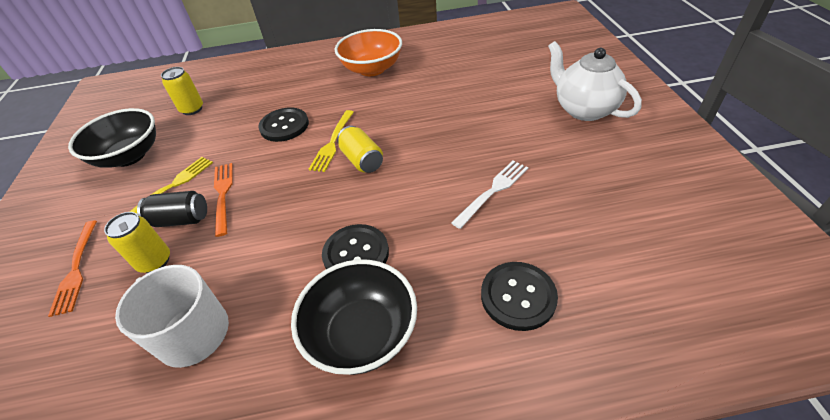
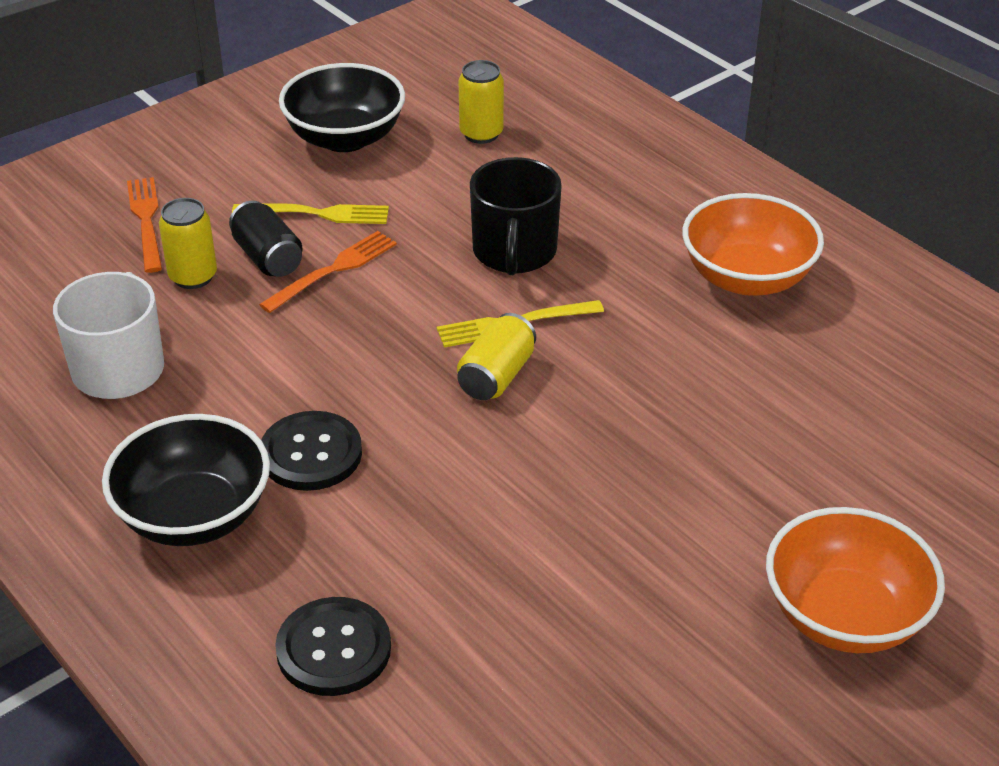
camera: 55 degrees right, 5 degrees down
orange fork [48,221,97,317] -> orange fork turned 120 degrees clockwise [127,177,162,273]
black button [258,107,309,142] -> black mug [470,157,562,275]
white fork [451,161,528,229] -> none
white teapot [548,41,642,121] -> orange bowl [766,507,945,653]

